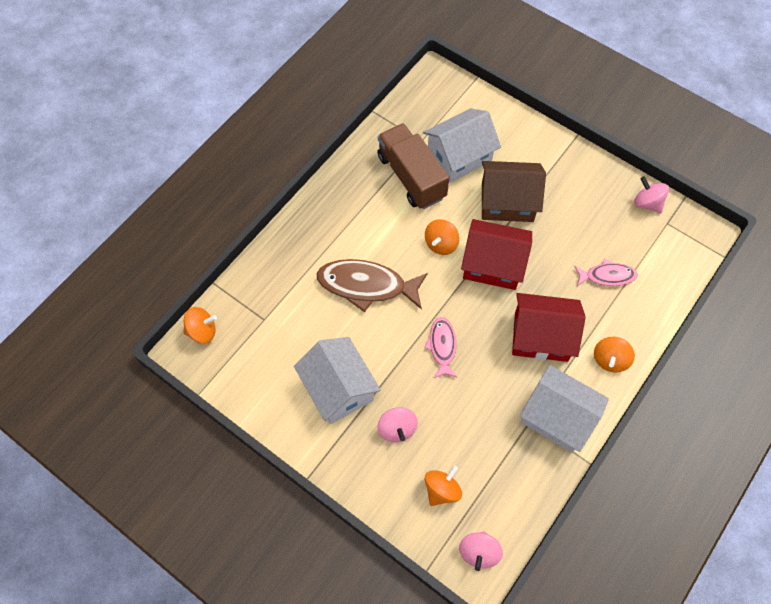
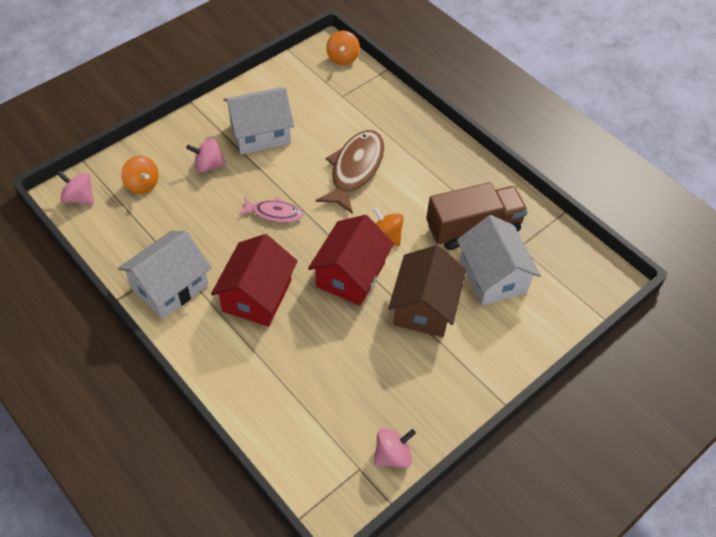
camera: 100 degrees right, 10 degrees down
pink fish [574,259,638,286] -> none
orange spinning top [594,337,635,372] -> none

